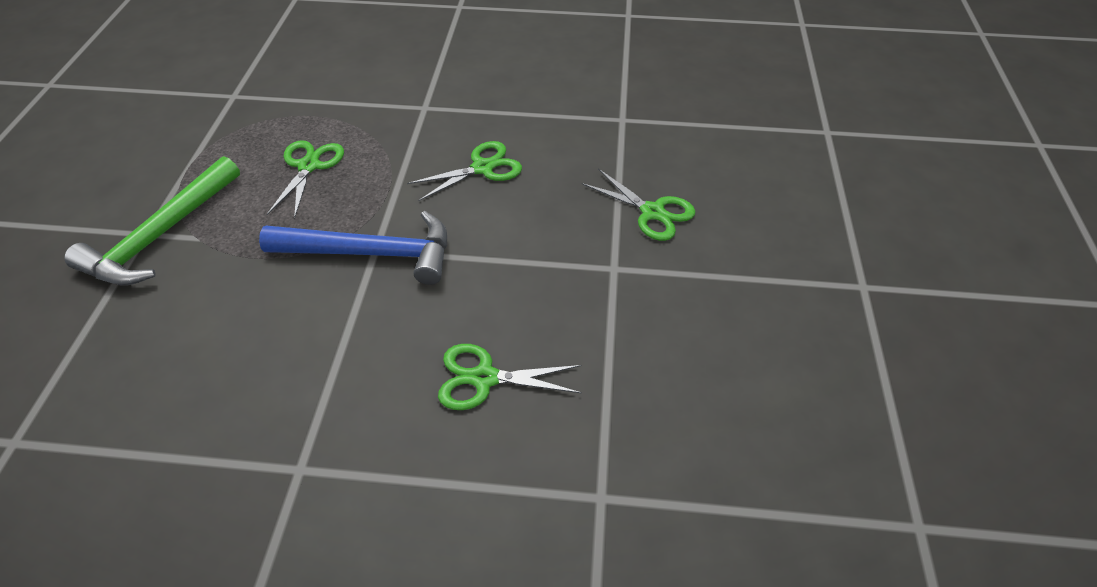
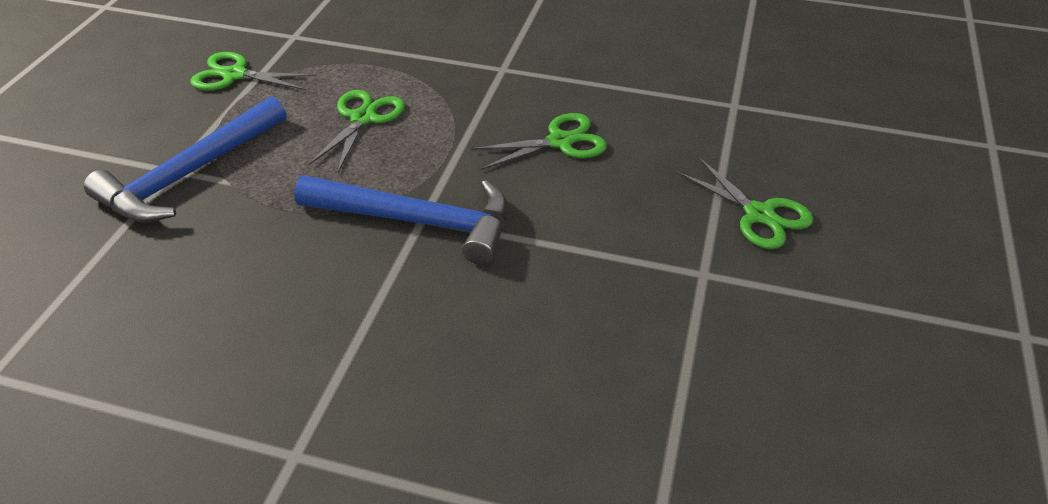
camera: 10 degrees right, 5 degrees down
green hammer [64,156,240,286] -> blue hammer [84,96,287,223]
green scissors [438,344,582,410] -> green scissors moved to [190,52,317,91]

